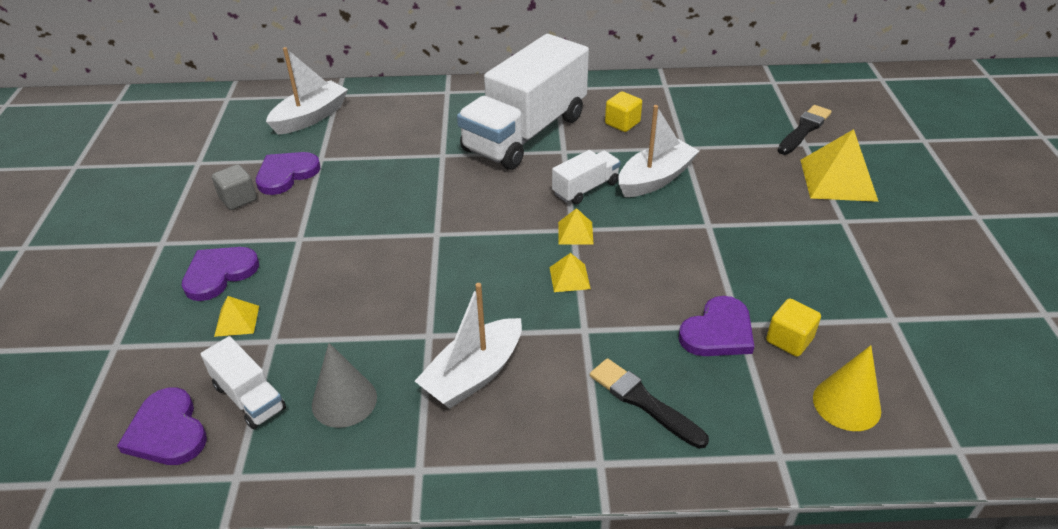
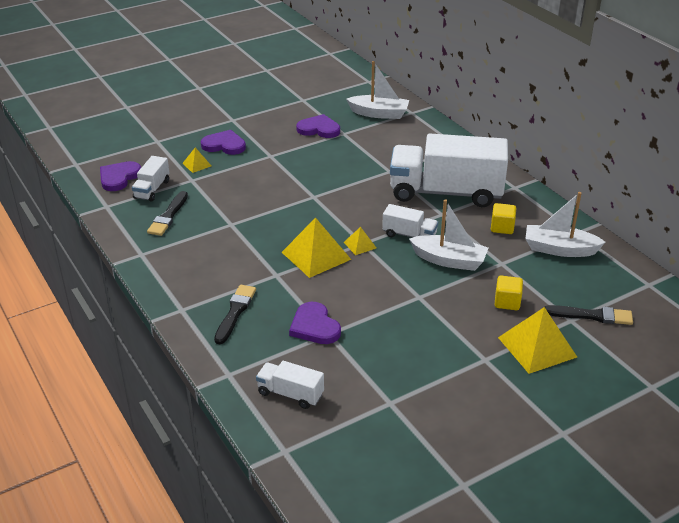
camera: 60 degrees right, 5 degrees down
grey cube [212,164,257,210] -> none
grey cone [312,343,377,428] -> black brush [147,191,188,236]
white boat [415,283,522,409] -> white boat moved to [525,192,606,257]
yellow pyramid [549,253,591,292] -> yellow pyramid [282,217,351,278], size x2.02
purple heart [679,296,754,356] -> purple heart turned 45 degrees clockwise [289,302,341,344]
yellow cube [766,299,821,357] -> yellow cube moved to [495,276,523,310]
yellow cone [813,345,881,431] -> white truck [256,361,324,409]

